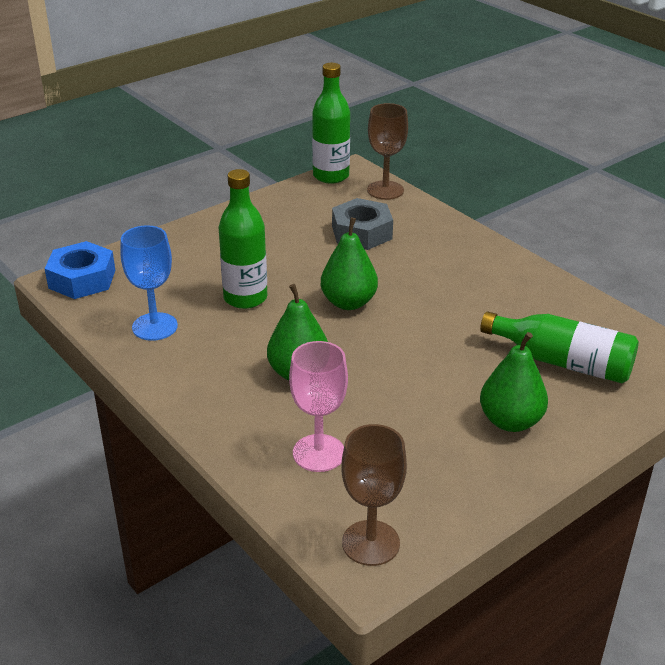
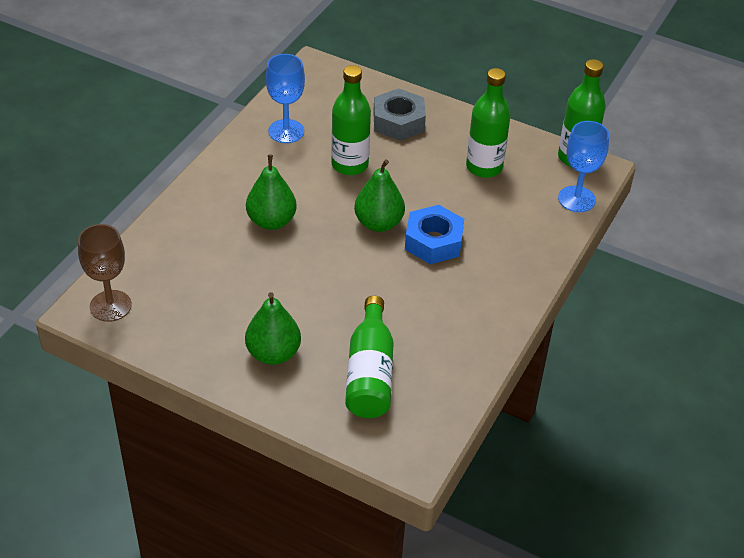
camera: 65 degrees right, 10 degrees up
blue nut [45,241,115,299] -> blue nut moved to [405,205,464,264]
pink goblet [289,341,348,472] -> none
grey nut [332,198,393,250] -> grey nut moved to [373,88,426,141]
brown goblet [367,103,408,200] -> blue goblet [558,121,609,212]
none -> green bottle [466,68,511,178]

